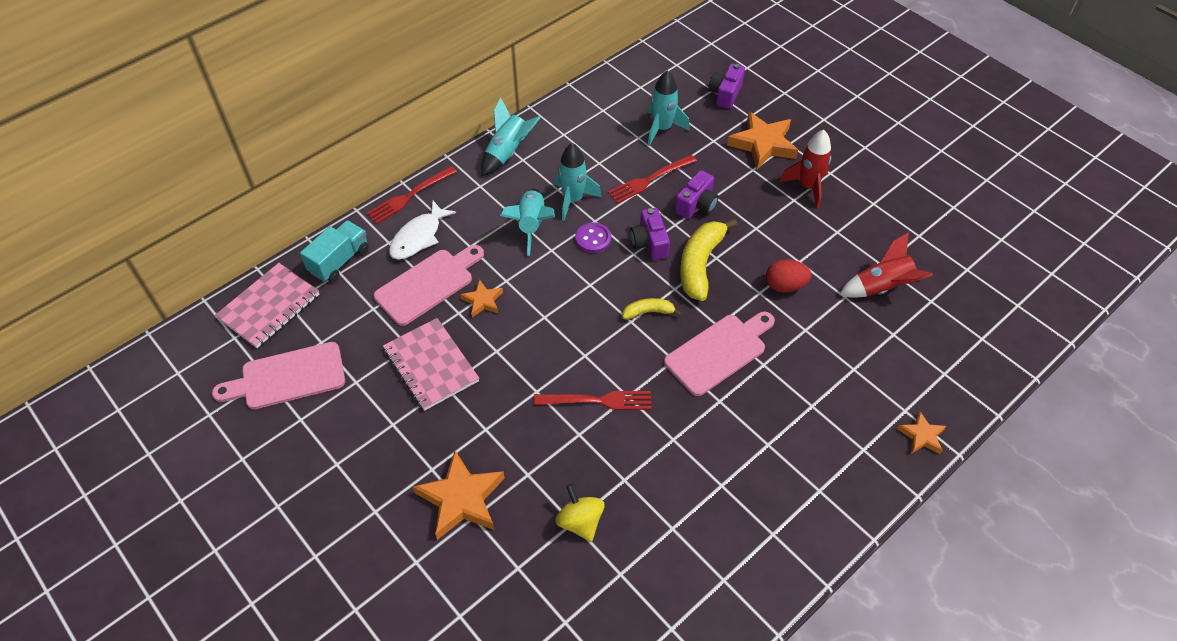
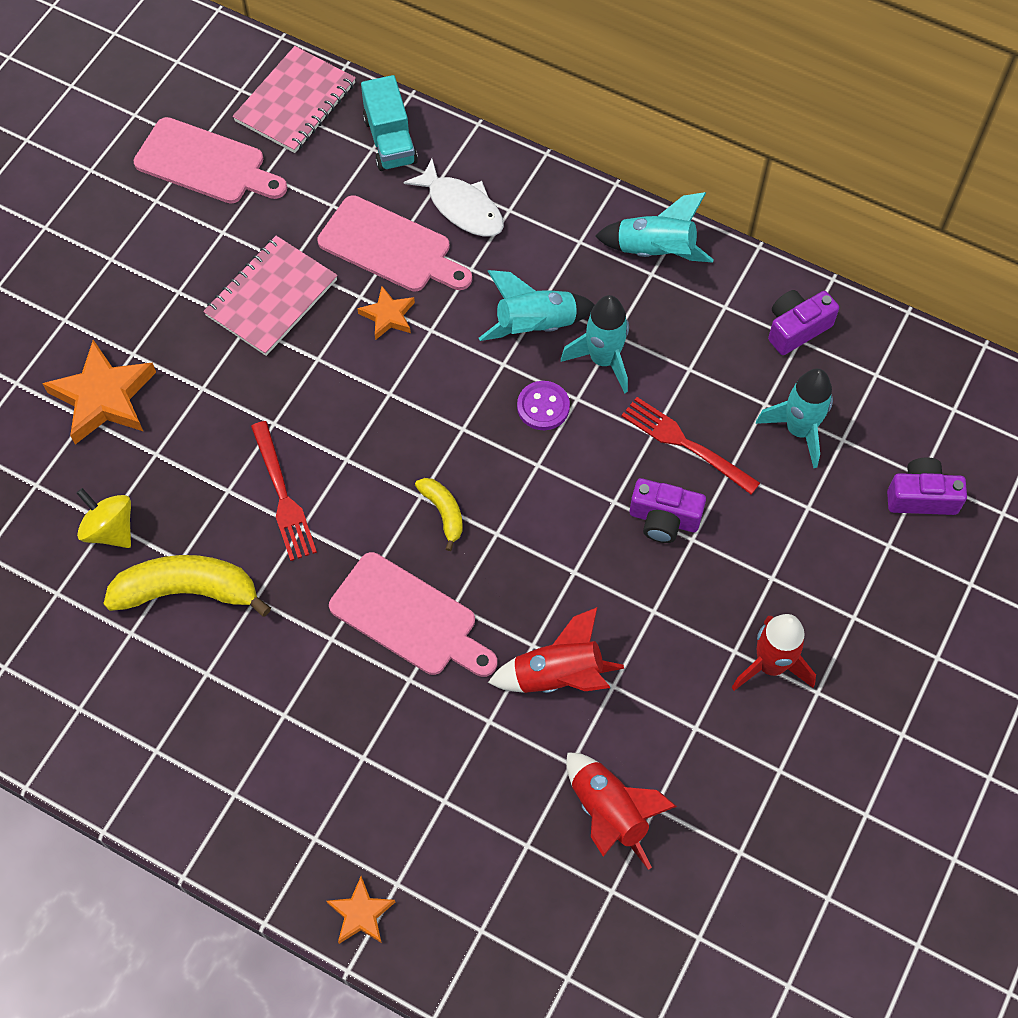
camera: 70 degrees right, 10 degrees up
pink cutting board [212,342,345,409] -> pink cutting board turned 150 degrees clockwise [134,117,287,204]
pink notebook [215,263,320,348] -> pink notebook turned 75 degrees counterclockwise [233,46,356,153]
turquoise truck [300,220,369,282] -> turquoise truck turned 60 degrees clockwise [361,75,418,171]
red fork [367,166,457,224] -> none
white fish [389,201,456,260] -> white fish turned 150 degrees counterclockwise [404,159,504,237]
yellow spinning top [555,484,604,542] -> yellow spinning top turned 90 degrees counterclockwise [77,488,131,548]
purple camera [630,208,670,260] -> purple camera moved to [768,290,839,355]
yellow banana [680,219,737,301] -> yellow banana moved to [103,555,271,617]
orange star [727,112,798,169] -> none
red egg [766,259,811,293] -> red rocket [488,607,624,693]

